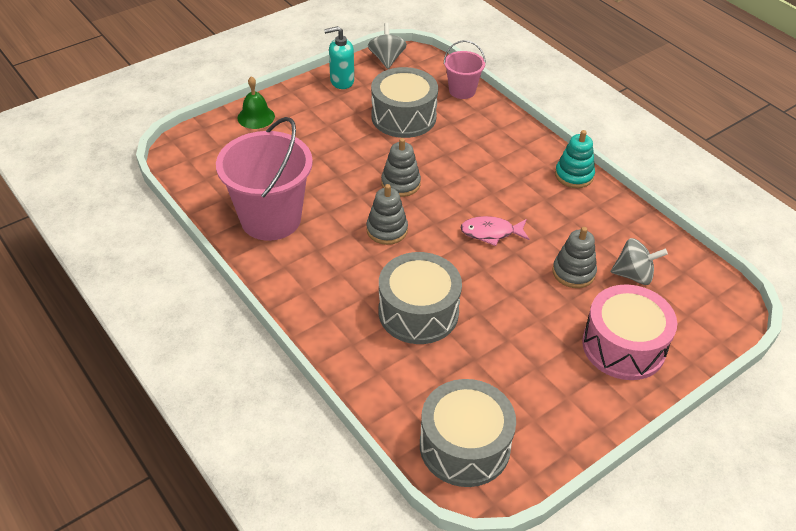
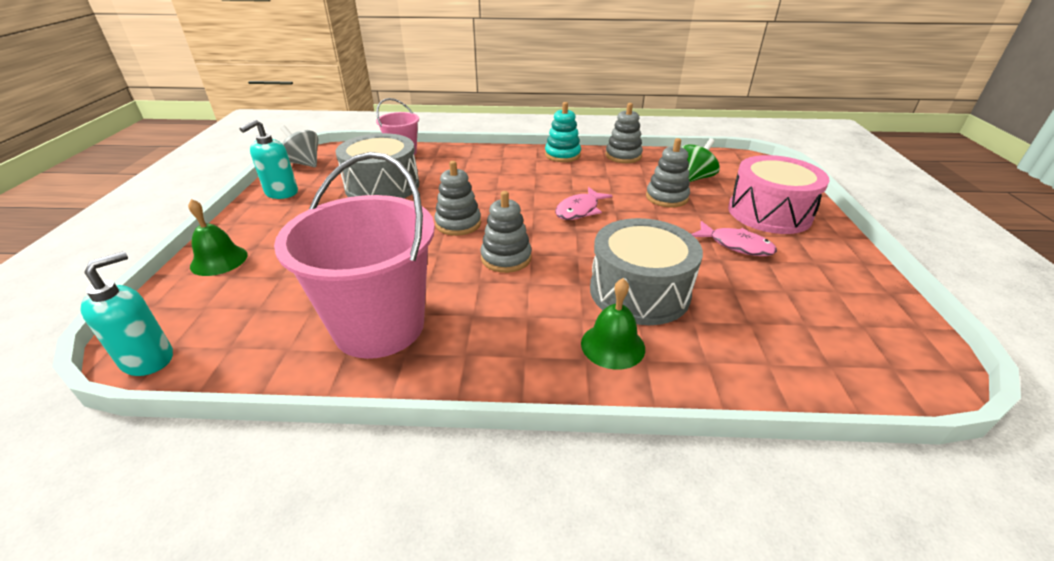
camera: 50 degrees left, 10 degrees down
grey drum [420,379,516,487] -> none
grey spinning top [611,238,668,285] -> green spinning top [682,138,720,182]
none -> turquoise soap dispenser [80,251,173,376]
none -> green bell [581,278,645,370]
none -> grey stacking toy [606,103,643,163]
none -> pink fish [692,221,777,256]

